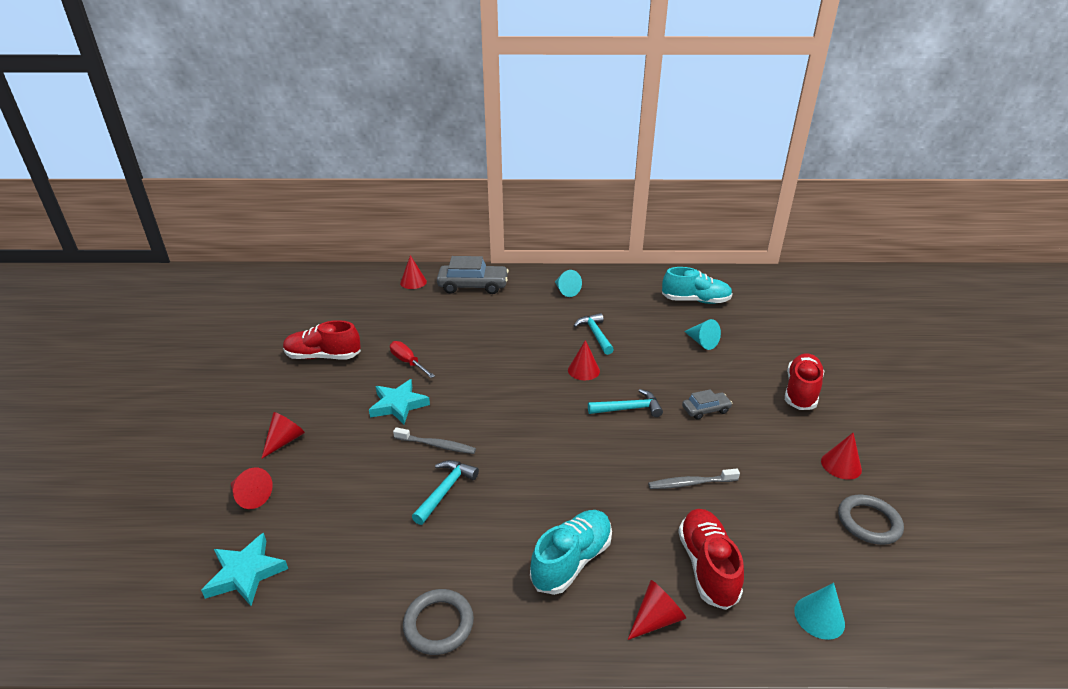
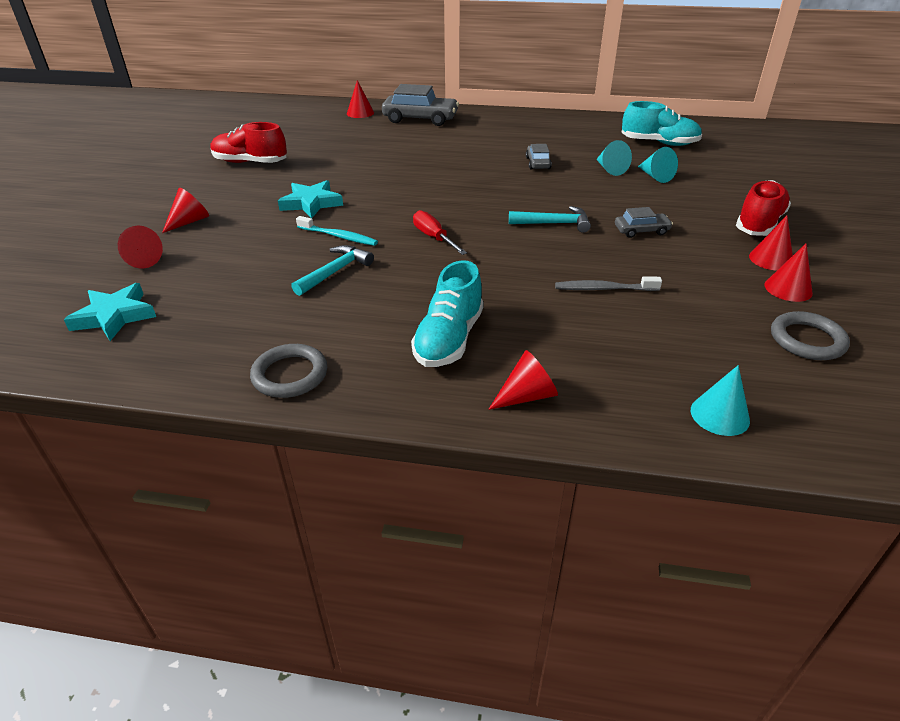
camera: 10 degrees right, 5 degrees up
red screwdriver [390,341,435,378] -> red screwdriver moved to [413,210,467,255]
grey toothbrush [393,427,476,454] -> turquoise toothbrush [296,216,378,246]
turquoise shoe [530,510,612,595] -> turquoise shoe turned 150 degrees clockwise [411,260,484,367]
turquoise cone [555,270,582,297] -> turquoise cone moved to [596,140,632,176]
red cone [568,340,600,380] -> red cone moved to [749,216,793,271]
turquoise hammer [574,313,614,355] -> grey car [526,144,552,170]
red shoe [678,509,744,610] -> none

